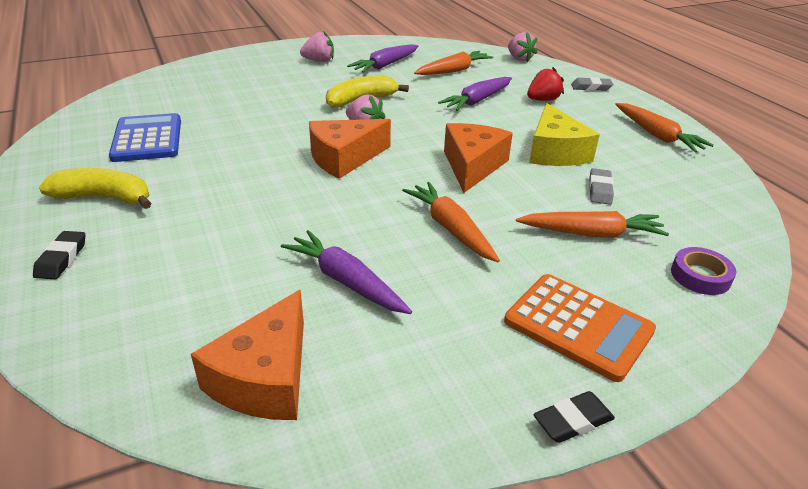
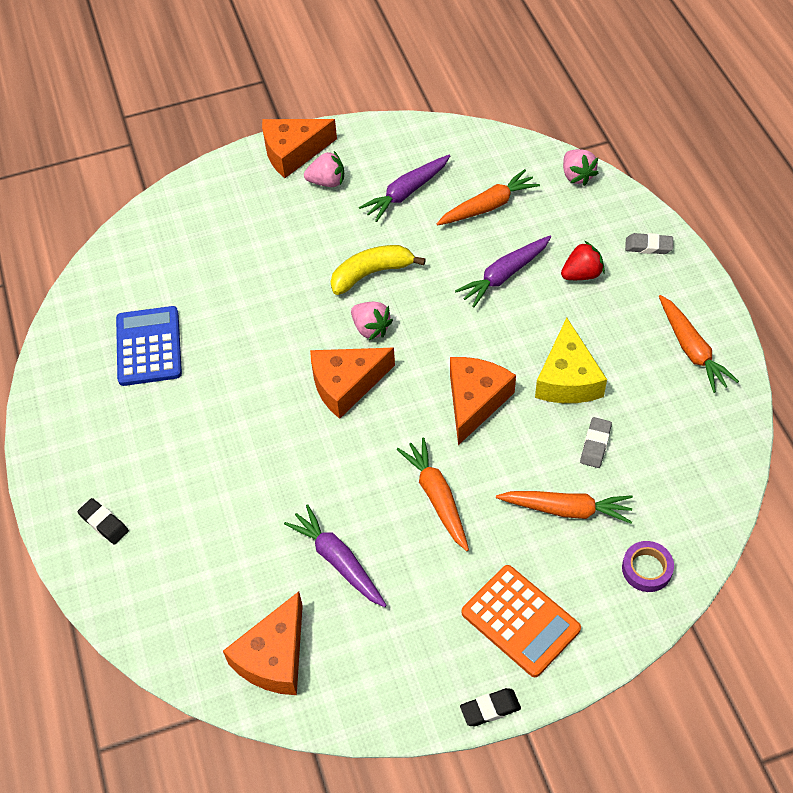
camera: 10 degrees right, 20 degrees up
black eraser [33,231,85,279] -> black eraser turned 60 degrees counterclockwise [78,498,129,545]
yellow banana [39,168,151,209] -> none
none -> orange cheese [262,119,337,178]

